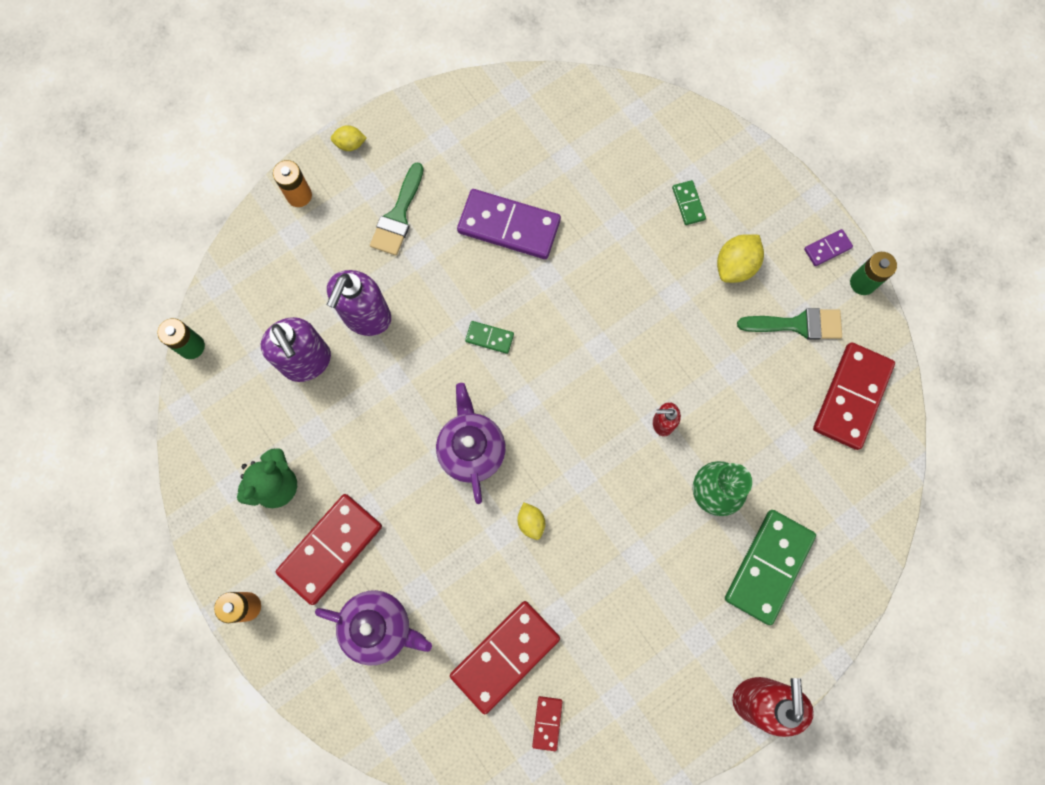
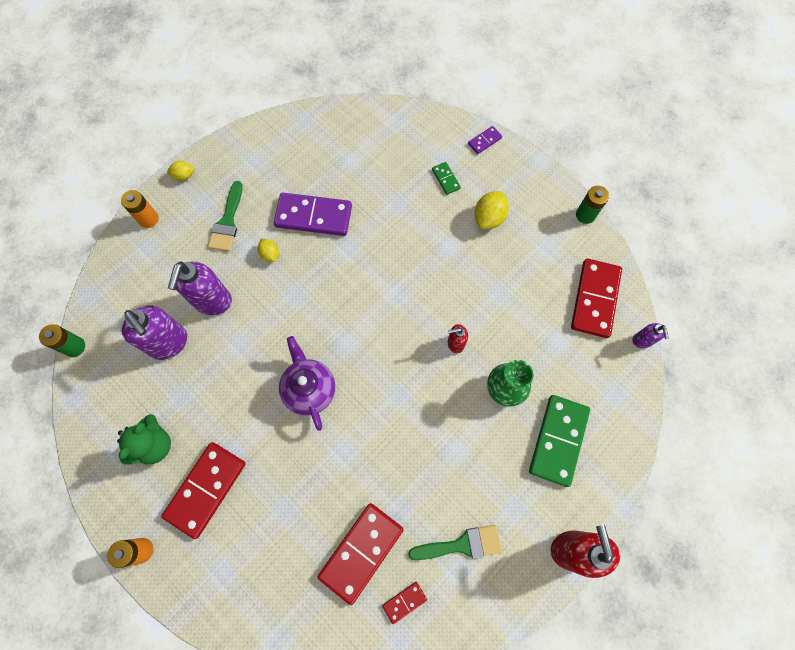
camera: 10 degrees left, 5 degrees down
purple teapot [315,590,432,666] -> none
green domino [465,321,514,354] -> none
yellow lemon [517,503,545,540] -> yellow lemon moved to [258,239,279,262]
red domino [532,696,563,751] -> red domino turned 60 degrees clockwise [382,582,427,624]
green brush [737,308,842,340] -> green brush moved to [408,525,502,560]
purple domino [804,229,853,266] -> purple domino moved to [468,126,502,154]
none -> purple soap dispenser [633,323,669,348]

